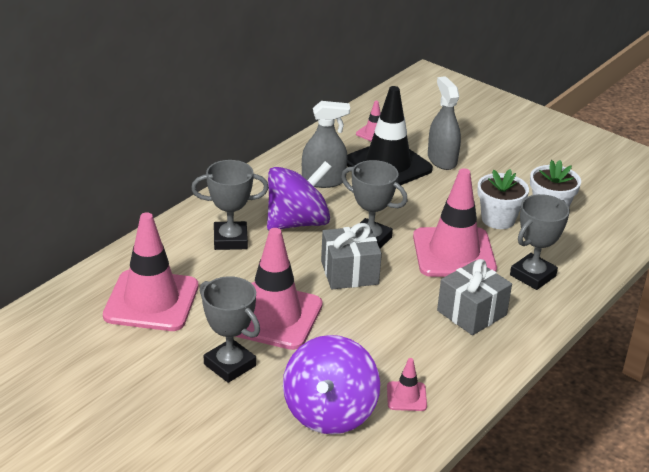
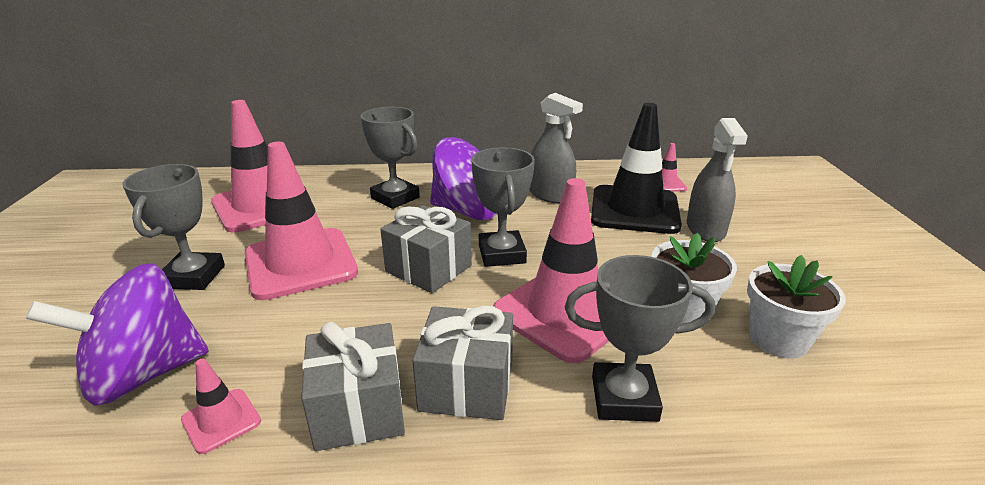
camera: 50 degrees right, 5 degrees down
grey spray bottle [428,76,461,170] -> grey spray bottle turned 150 degrees clockwise [687,118,748,242]
none -> grey gift [301,322,405,451]

